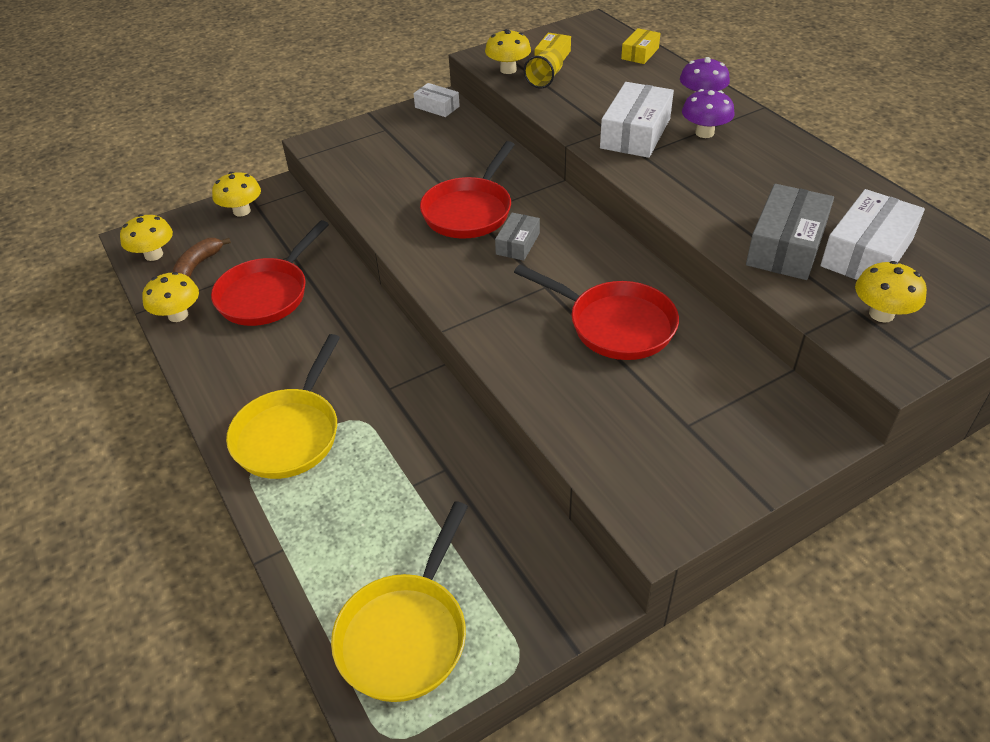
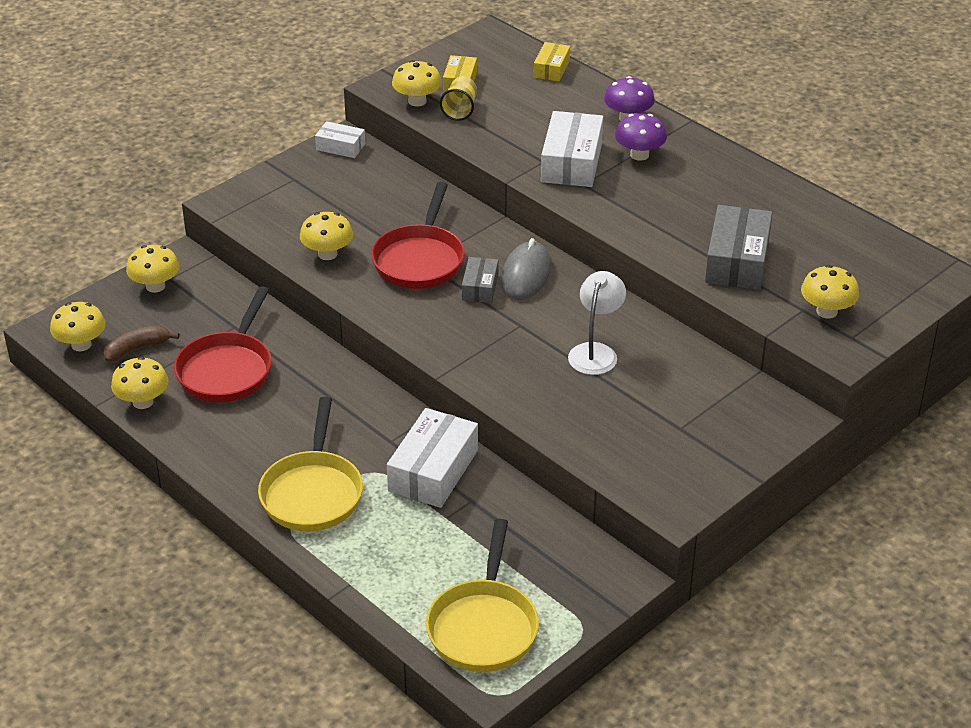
camera: 15 degrees left, 5 degrees down
brown banana [173,238,231,278] -> brown banana turned 45 degrees clockwise [103,326,179,362]
red pan [514,265,679,360] -> white lamp [568,271,626,375]
white box [820,189,925,280] -> white box moved to [387,408,478,508]
none -> yellow mushroom [300,212,353,260]
none -> grey mouse [501,238,551,300]

